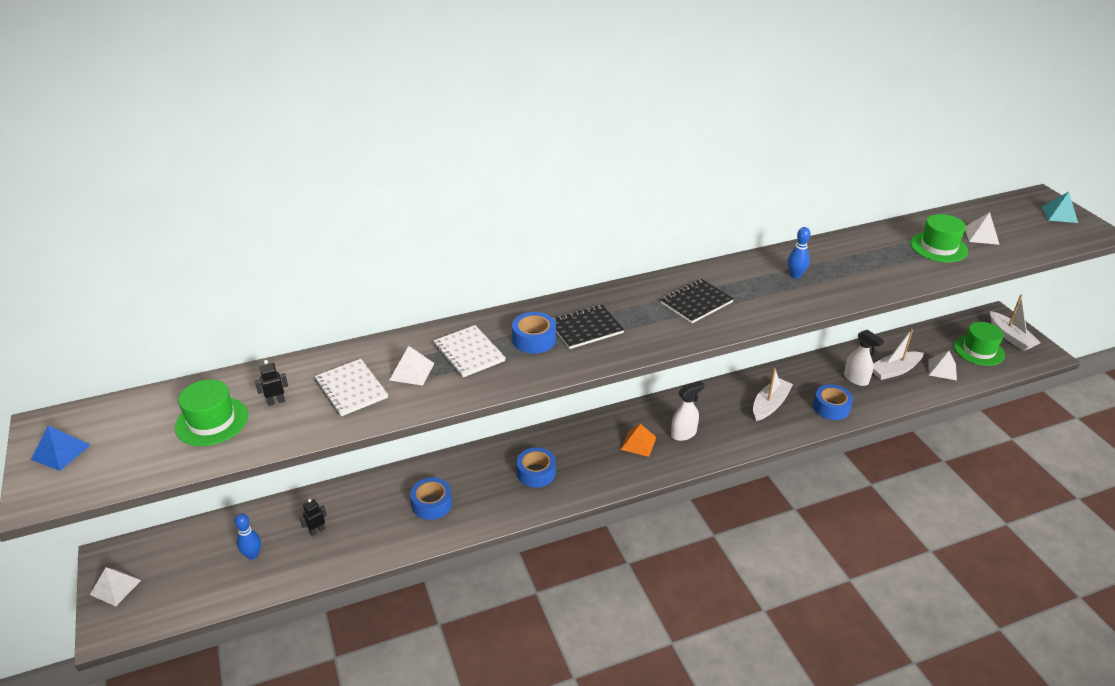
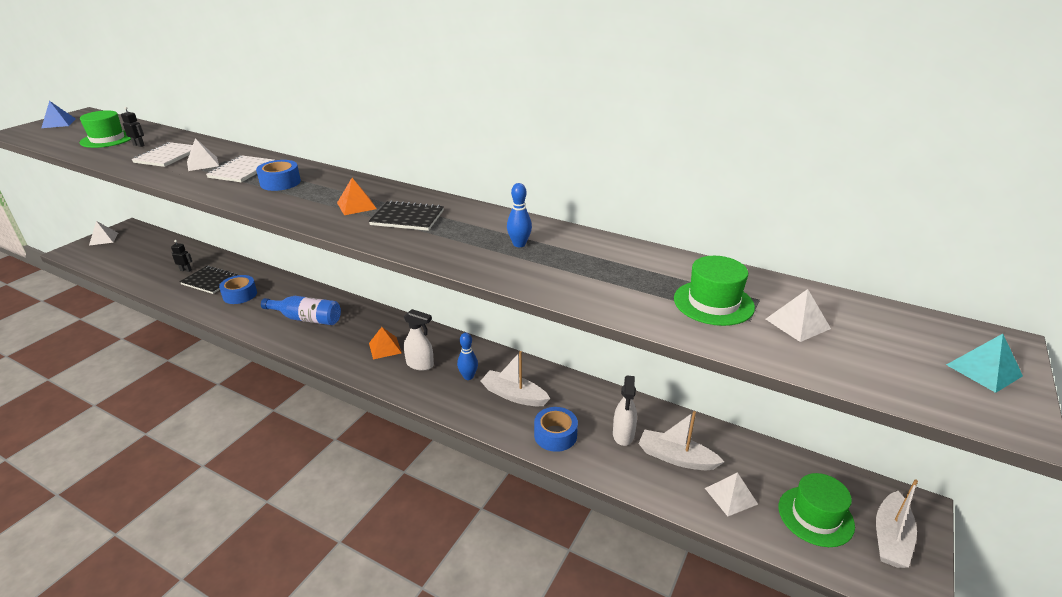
camera: 50 degrees right, 5 degrees down
blue bowling pin [235,513,261,560] -> blue bowling pin moved to [457,333,478,380]
blue tape [517,447,556,488] -> blue bottle [261,296,341,325]
black notebook [553,305,624,349] -> black notebook moved to [180,266,237,294]
white boat [753,368,793,421] -> white boat turned 150 degrees counterclockwise [481,351,550,406]
none -> orange pyramid [337,178,377,215]

